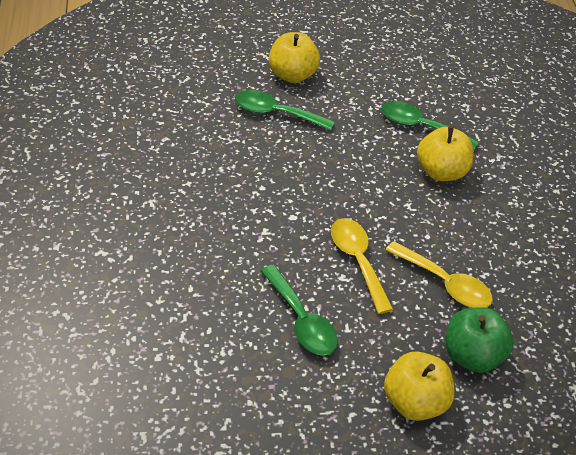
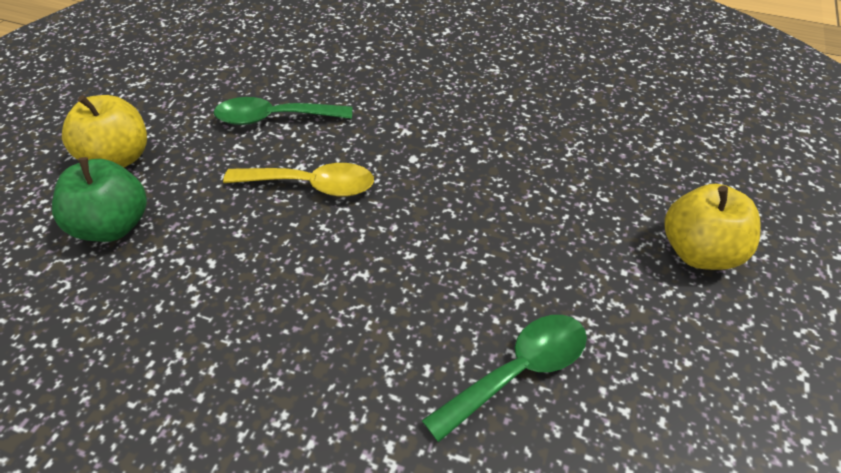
camera: 120 degrees right, 0 degrees up
green spoon [235,90,335,130] -> none
yellow spoon [386,241,493,308] -> none
yellow apple [417,126,474,181] -> none

